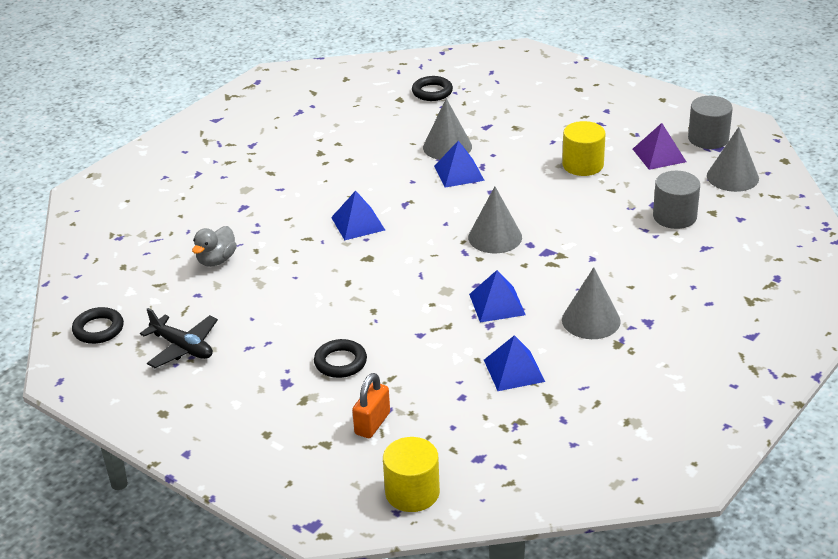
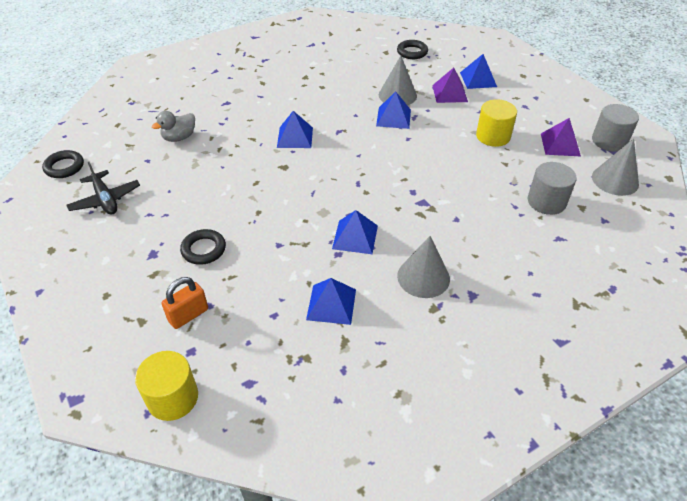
camera: 20 degrees right, 10 degrees up
grey cone [468,186,522,253] -> none
none -> purple pyramid [432,68,468,103]
none -> blue pyramid [460,54,497,89]

